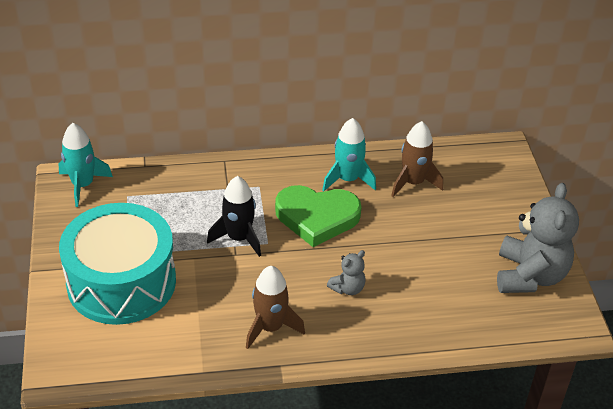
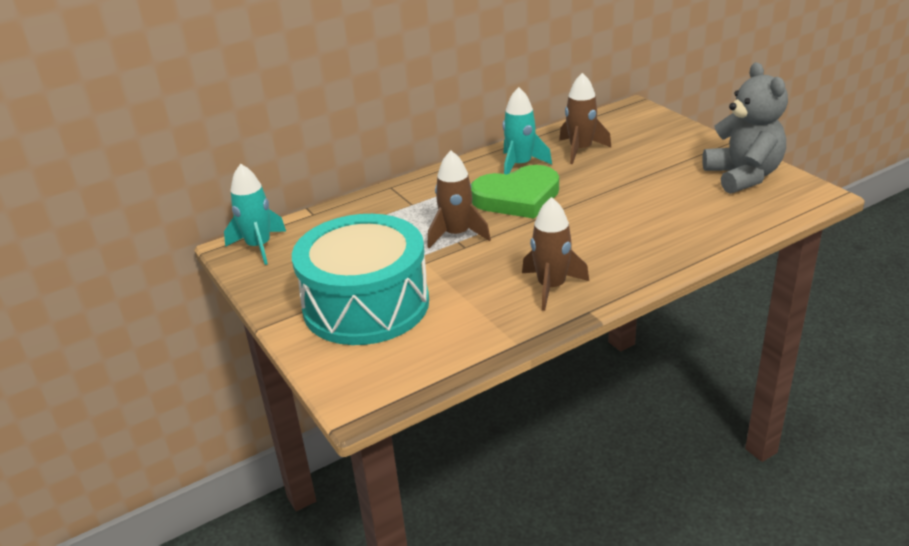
camera: 20 degrees left, 10 degrees down
black rocket [207,176,261,257] -> brown rocket [427,151,491,248]
grey teddy bear [327,250,366,295] -> none

